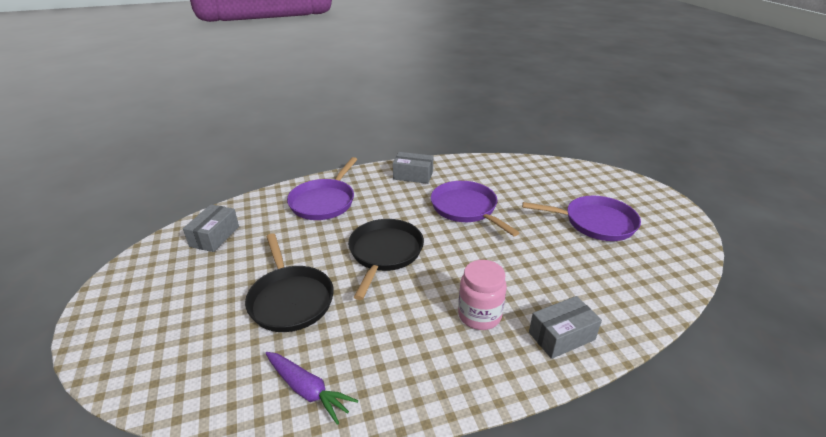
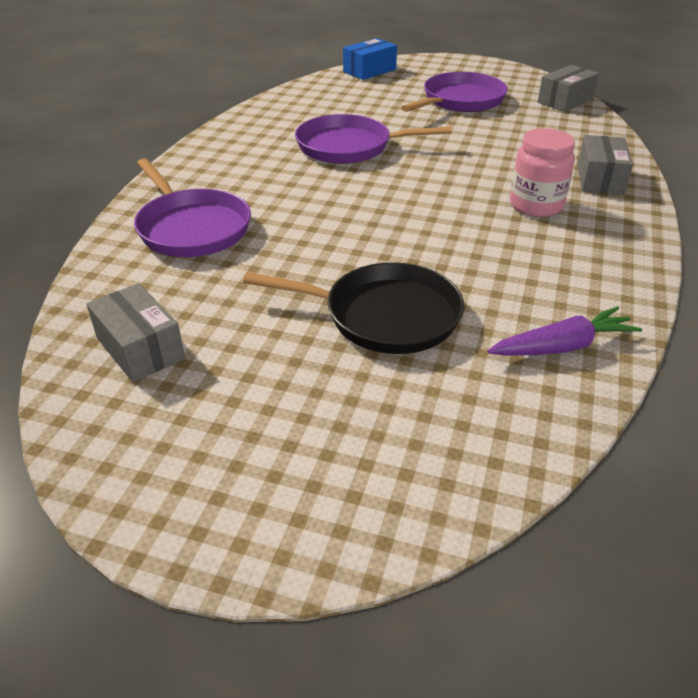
camera: 55 degrees left, 5 degrees up
black pan [348,219,424,300] -> none
grey box [393,152,433,184] -> grey box moved to [538,65,599,112]
none -> blue box [343,38,397,80]

